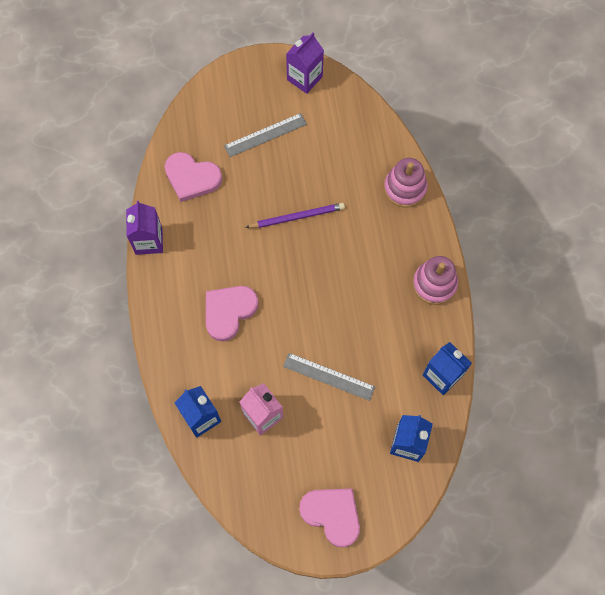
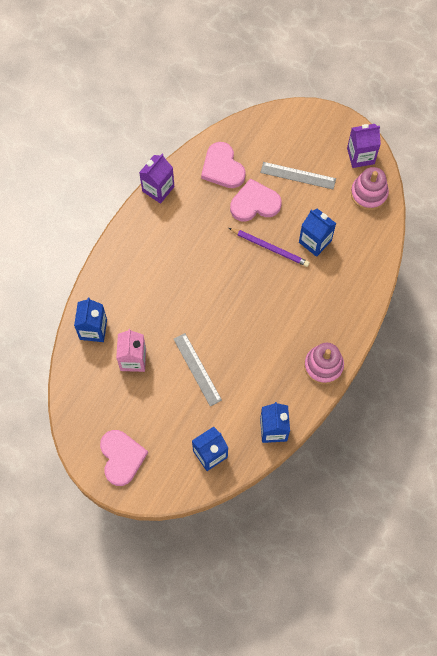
camera: 40 degrees right, 0 degrees up
pink heart [206,286,259,341] -> pink heart moved to [230,179,282,221]
pink stacking toy [384,158,427,208] -> pink stacking toy moved to [351,167,389,210]
none -> blue carton [299,208,336,257]

